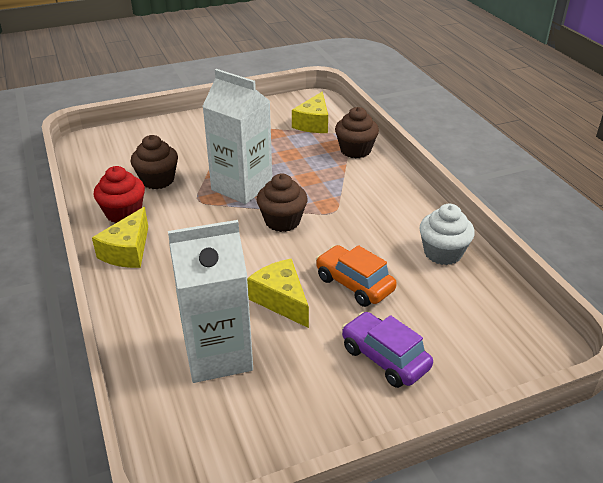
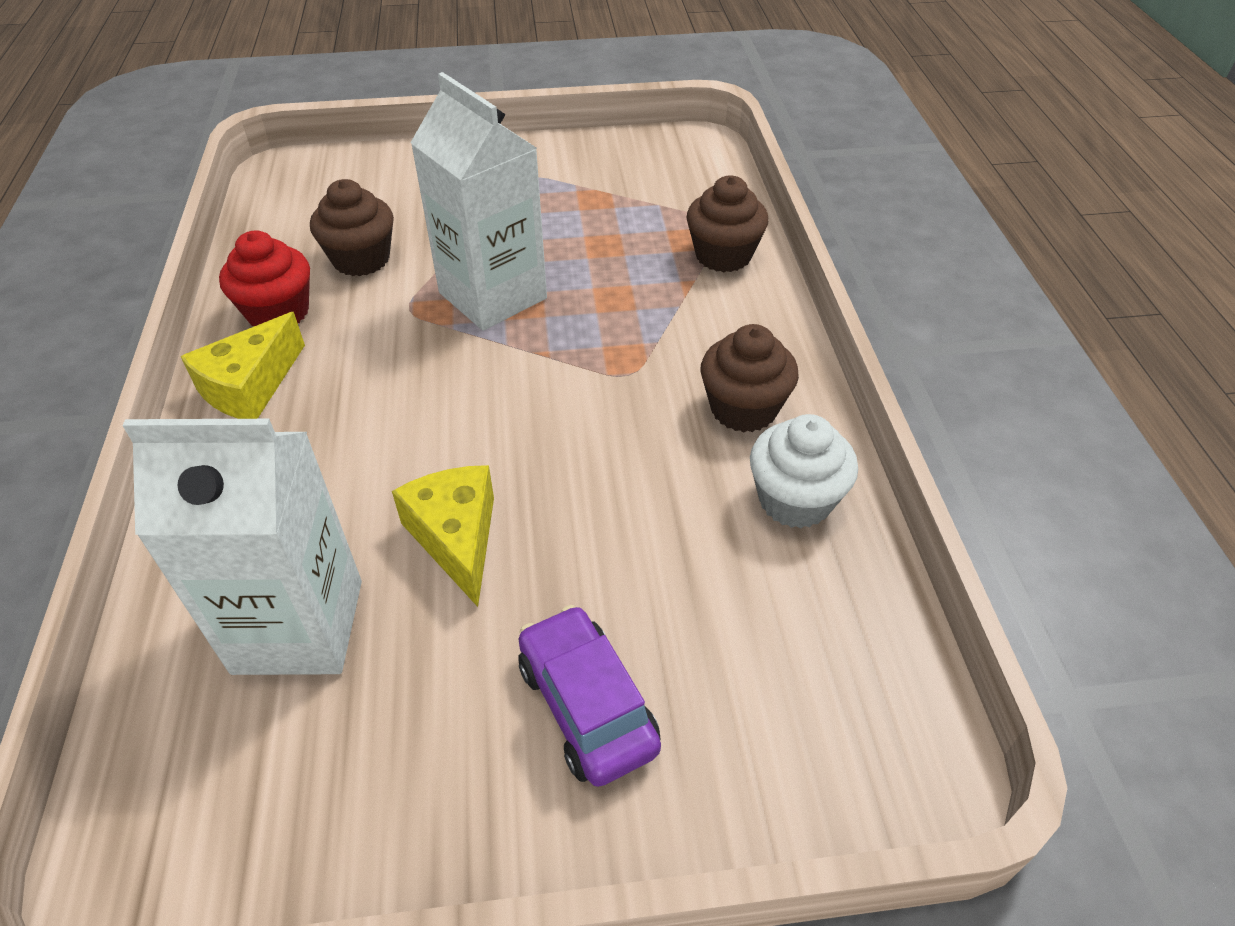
camera: 15 degrees right, 10 degrees up
brown cupcake [257,174,308,232] -> brown cupcake moved to [700,324,799,432]
yellow cheese [292,92,328,133] -> none
orange car [316,245,397,307] -> none

